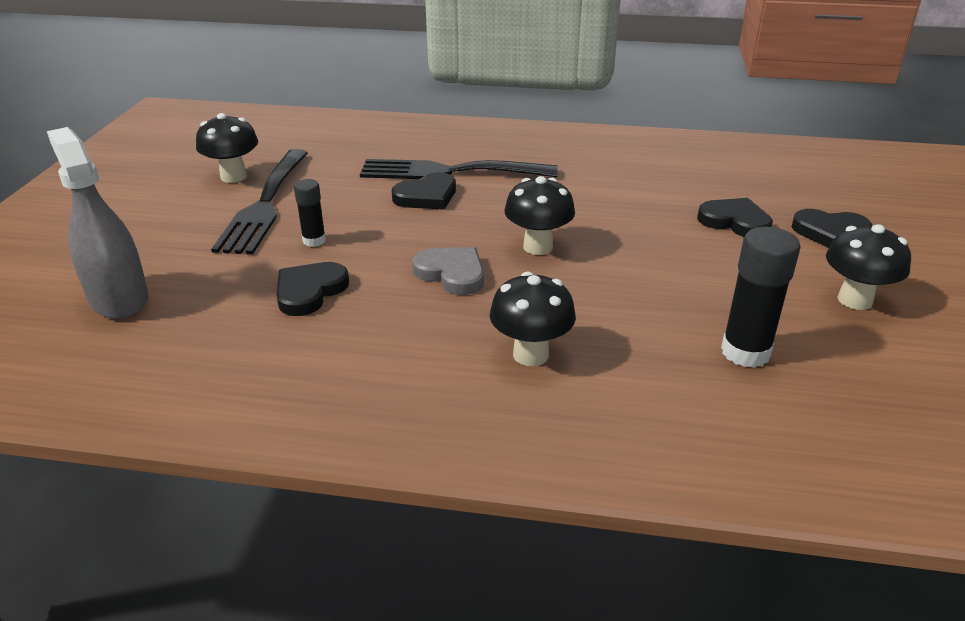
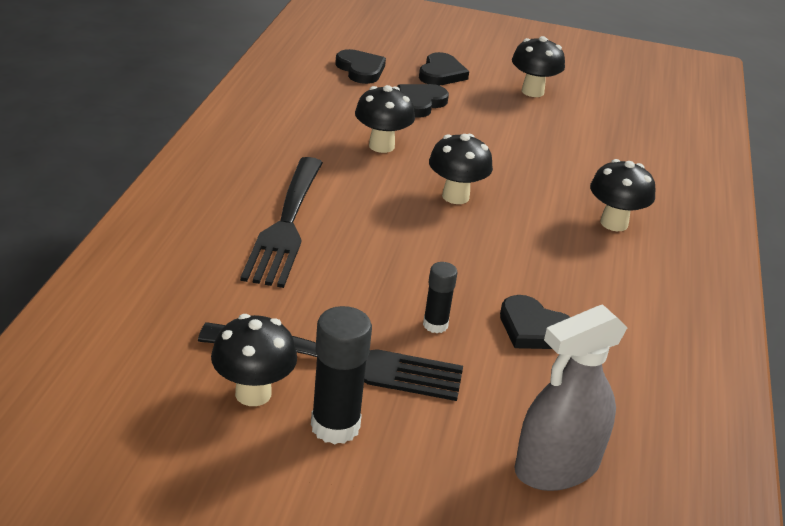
camera: 90 degrees left, 0 degrees up
black heart [392,172,456,210] -> black heart moved to [335,49,386,84]
grey heart [412,247,484,295] -> none
black glue stick [721,227,801,368] -> black glue stick moved to [311,306,372,445]
none -> black mushroom [355,85,415,153]

